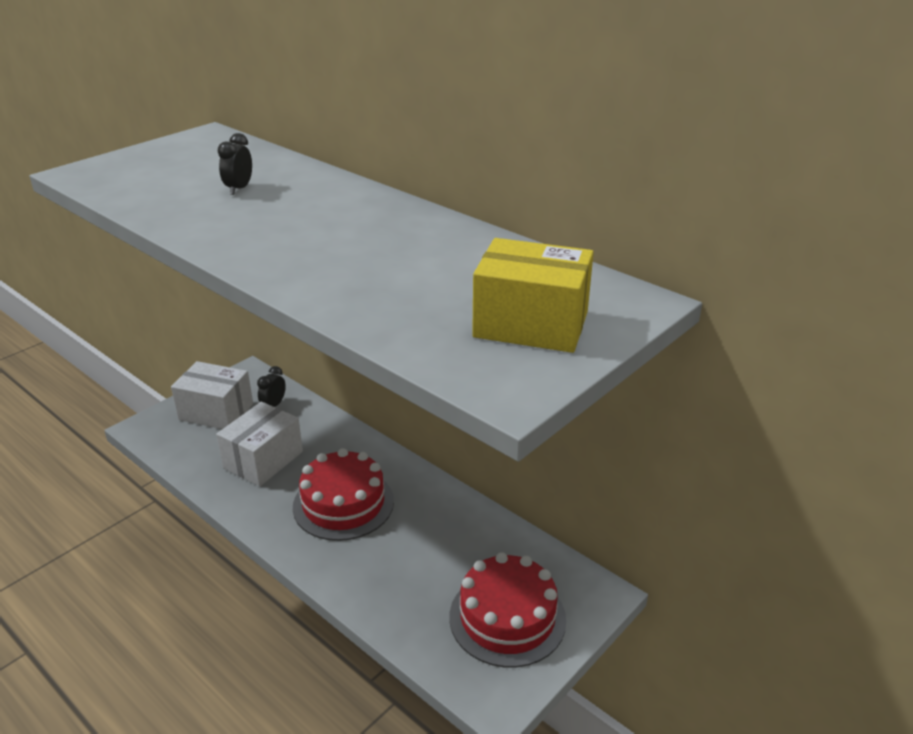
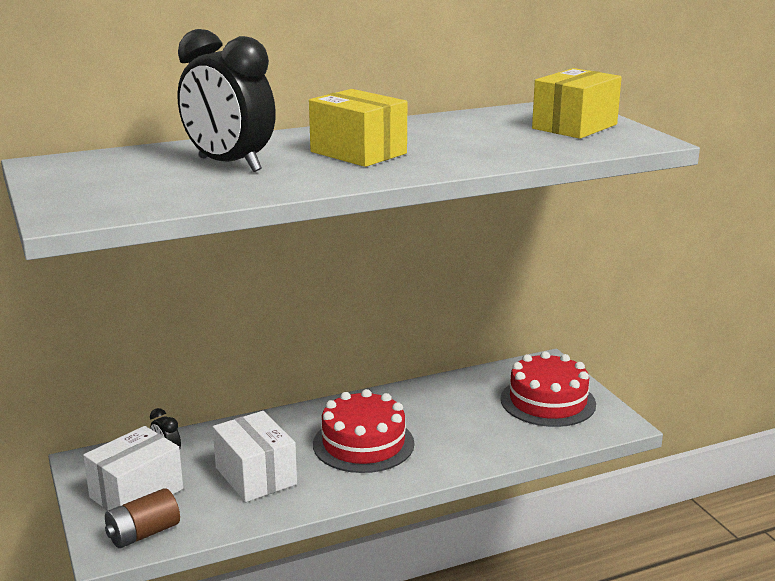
camera: 65 degrees left, 10 degrees down
black clock [218,133,252,195] -> black clock [177,29,276,172], size x2.34
none -> brown battery [105,488,180,548]
none -> yellow box [309,89,407,167]

